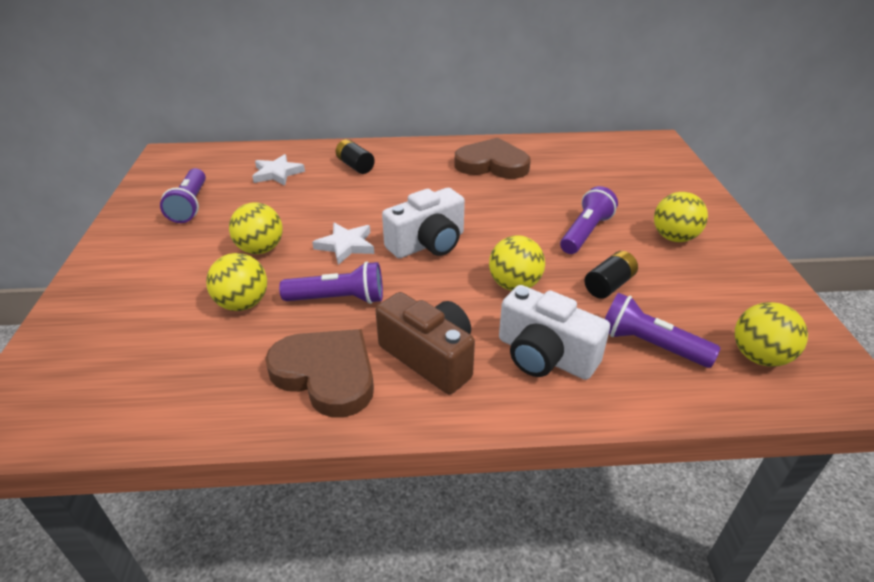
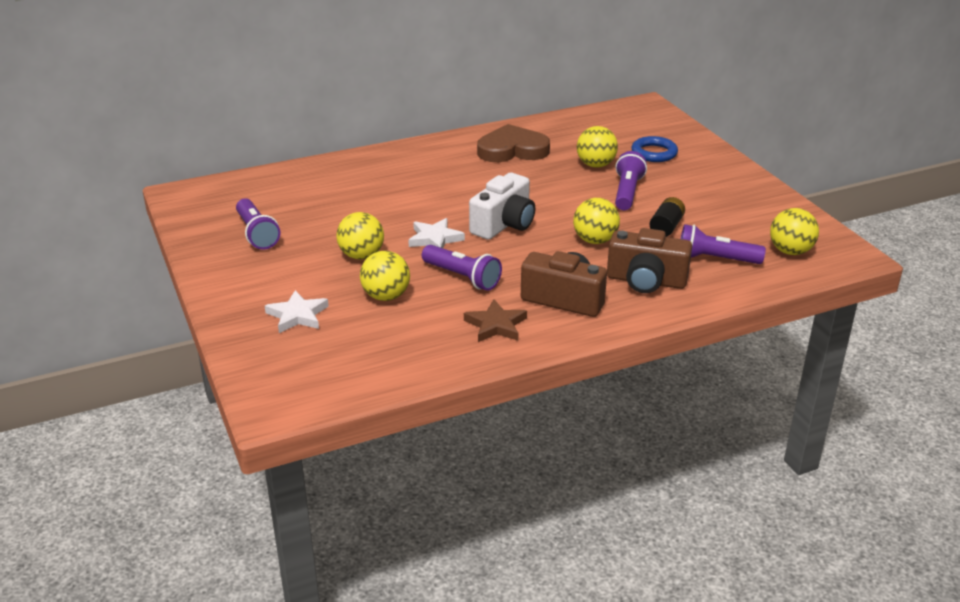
camera: 20 degrees left, 5 degrees down
white star [252,154,305,185] -> white star moved to [265,290,329,333]
brown heart [265,329,374,418] -> brown star [464,299,527,342]
purple flashlight [279,261,383,304] -> purple flashlight turned 60 degrees clockwise [422,245,502,291]
black battery [336,139,375,174] -> none
white camera [499,285,610,380] -> brown camera [607,228,692,293]
yellow ball [654,192,708,242] -> yellow ball moved to [577,126,618,168]
none -> blue ring [631,136,678,162]

